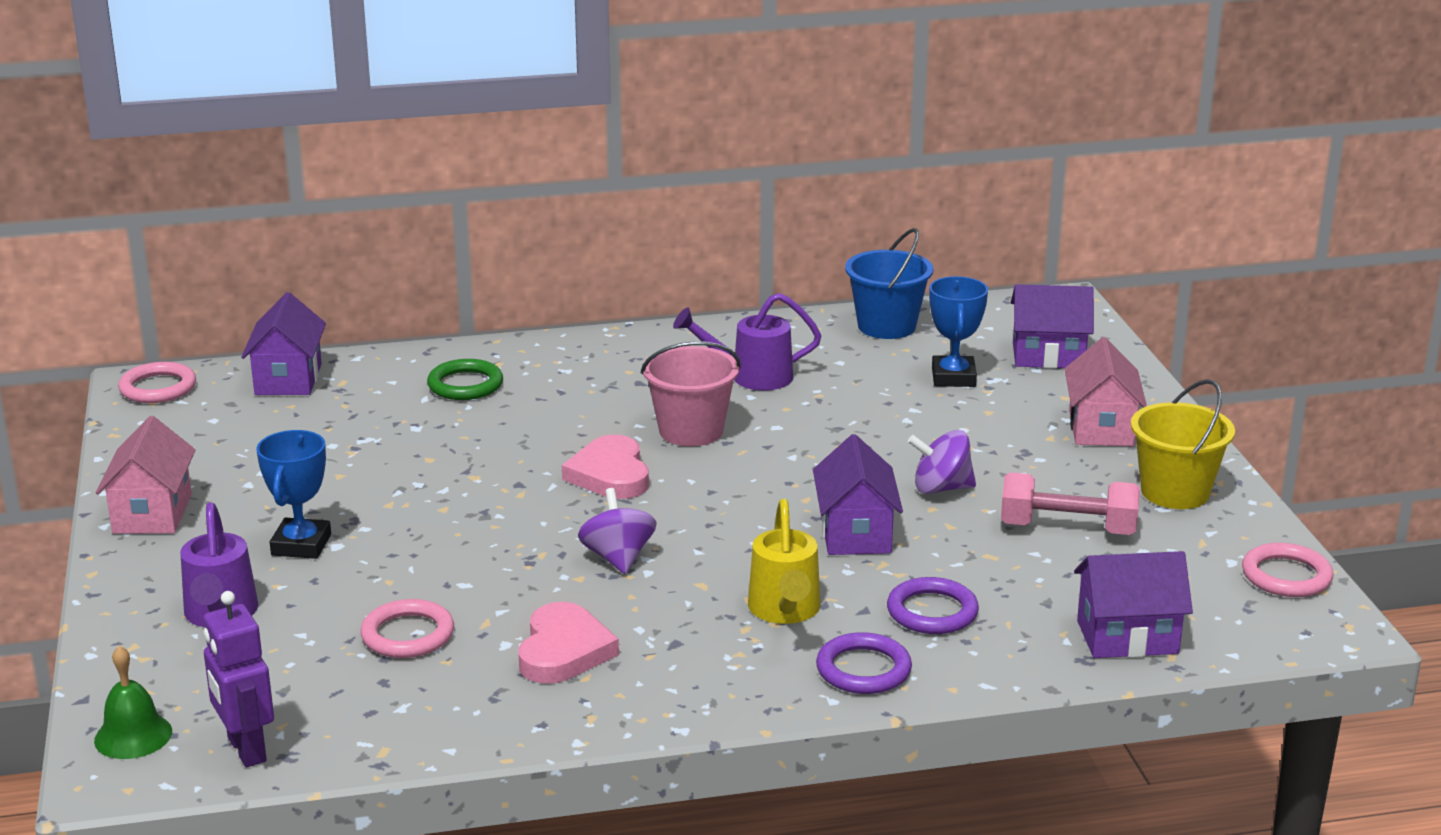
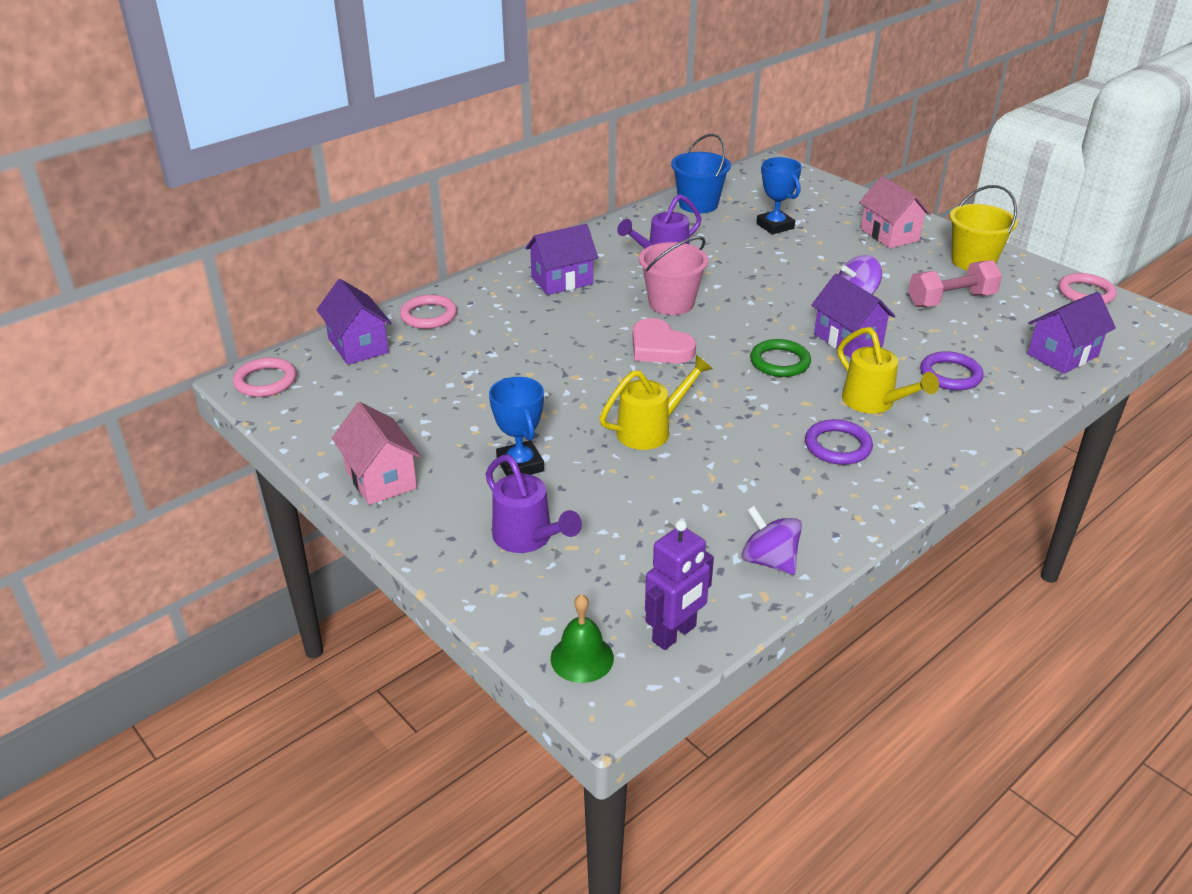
camera: 30 degrees left, 10 degrees up
purple robot [203,591,274,767] -> purple robot turned 75 degrees counterclockwise [645,520,714,650]
pink ring [360,599,454,658] -> pink ring moved to [400,295,457,329]
green ring [427,359,503,400] -> green ring moved to [750,339,811,377]
pink heart [518,602,619,684] -> none
purple spinning top [578,488,656,574] -> purple spinning top moved to [742,506,802,575]
purple ring [816,632,912,694] -> purple ring moved to [805,419,873,465]
purple house [1011,284,1094,368] -> purple house moved to [525,224,598,295]
none -> yellow watering can [599,355,712,450]

